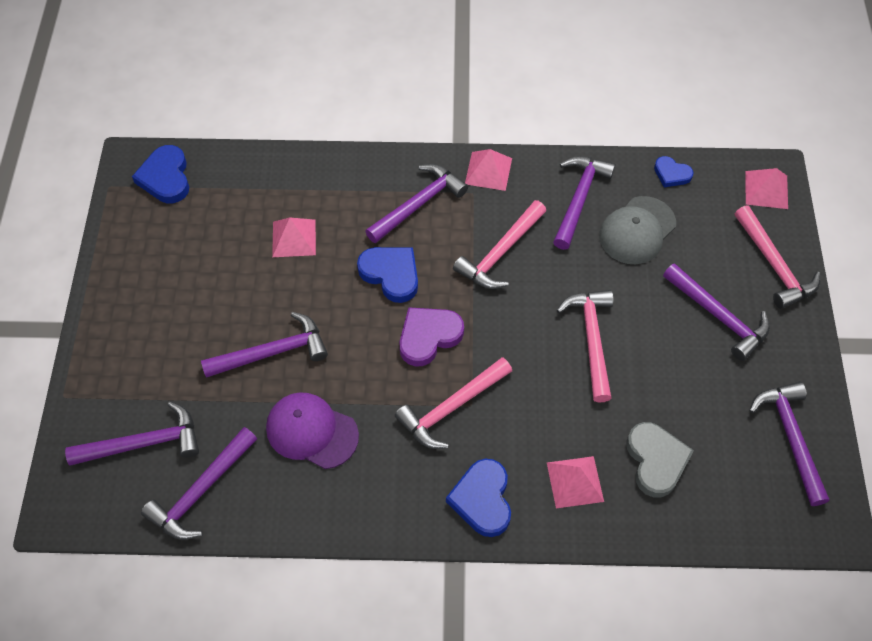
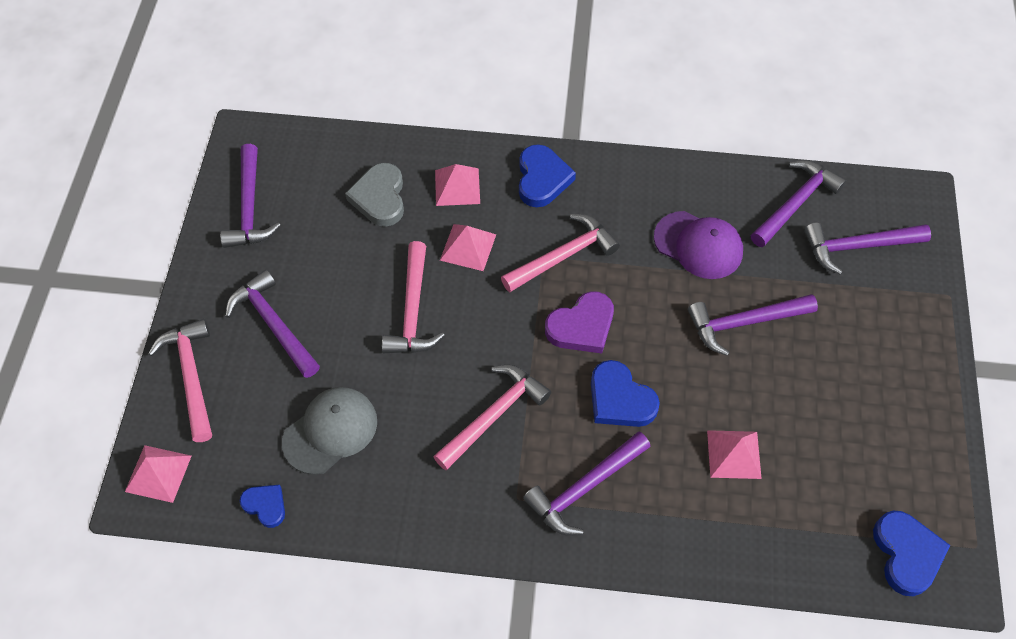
camera: 175 degrees left, 0 degrees up
pink pyramid [465,149,512,191] -> pink pyramid moved to [440,224,497,271]
purple hammer [553,156,616,250] -> none

